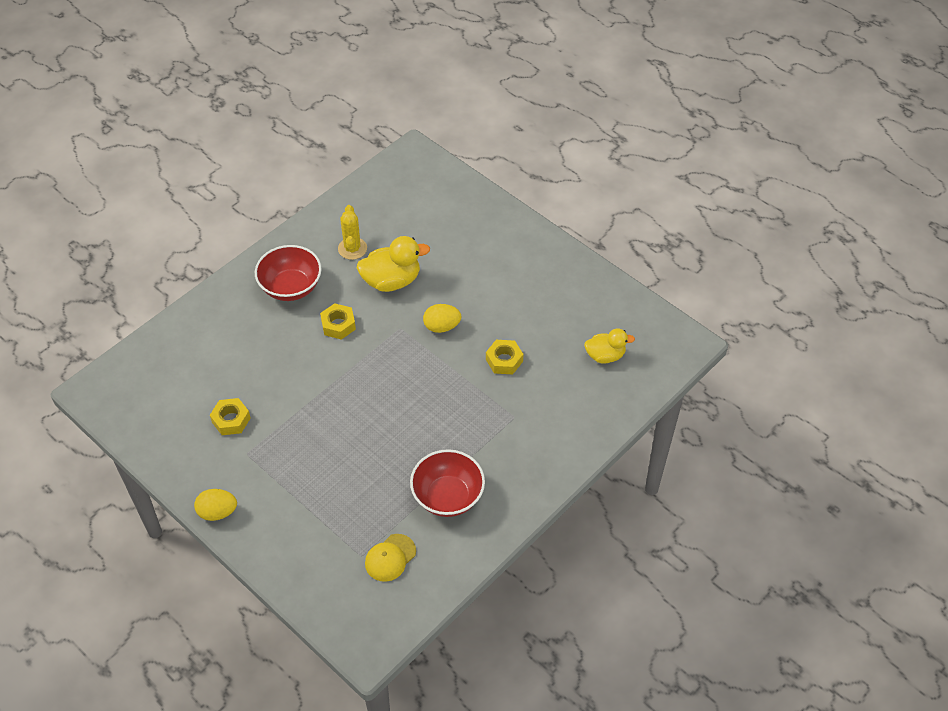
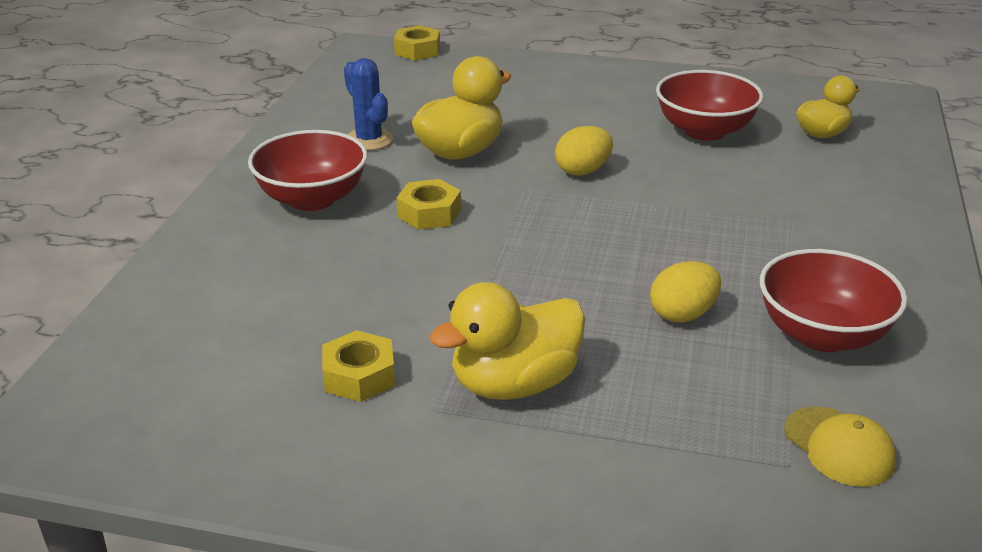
camera: 30 degrees left, 20 degrees down
yellow egg [194,489,237,521] -> yellow egg moved to [650,261,721,323]
yellow cactus [338,205,367,260] -> blue cactus [344,58,393,151]
yellow cap [365,534,416,582] -> yellow cap turned 45 degrees counterclockwise [784,406,896,487]
yellow nut [486,340,523,374] -> yellow nut moved to [394,25,440,60]
none -> yellow duck [430,282,585,400]
none -> red bowl [656,70,763,141]

